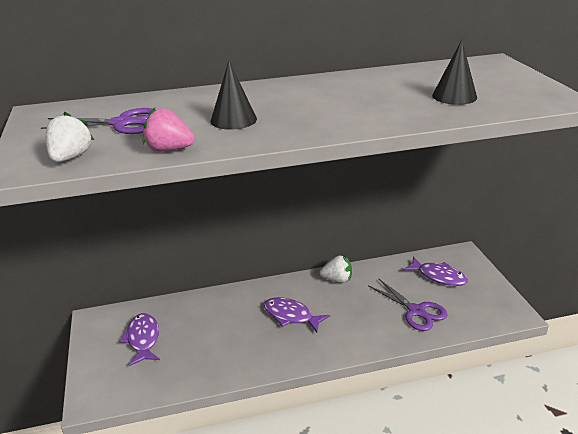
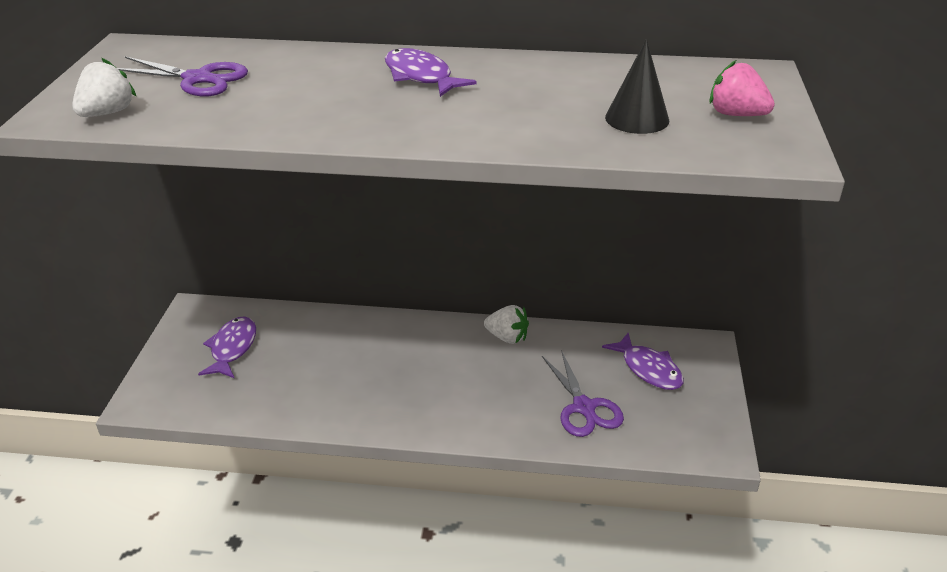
camera: 20 degrees right, 5 degrees up
pink strawberry [142,107,195,151] -> pink strawberry moved to [709,60,775,116]
black cone [211,61,257,130] -> none
purple fish [264,297,330,333] -> purple fish moved to [385,48,477,97]

